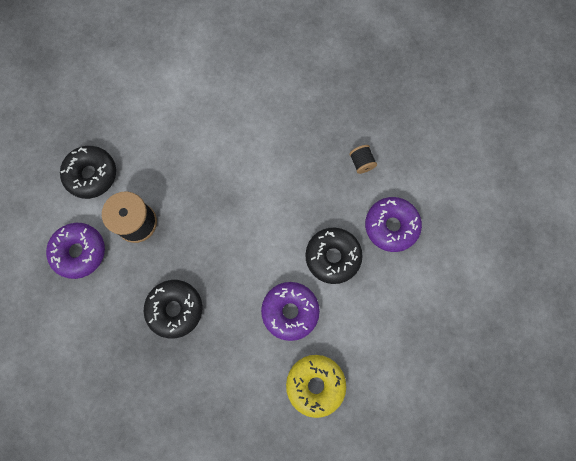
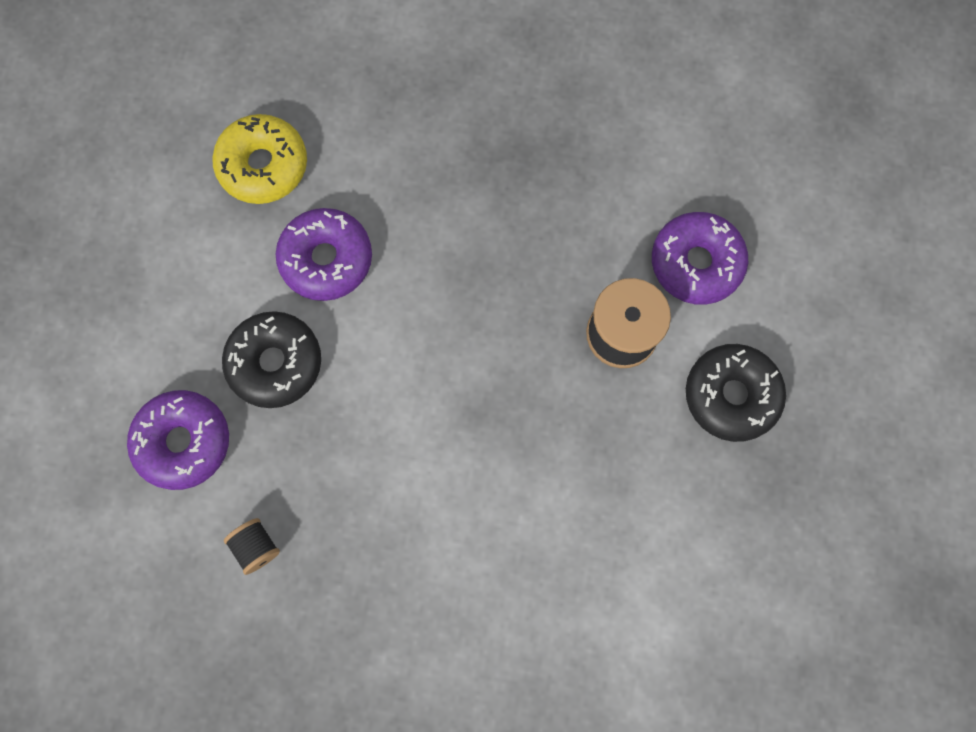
camera: 165 degrees right, 0 degrees up
black donut [144,280,203,338] -> none

